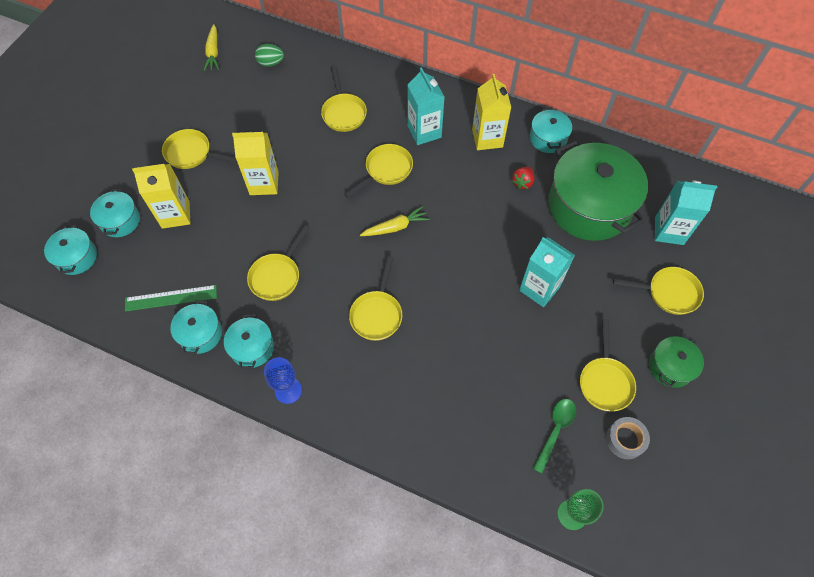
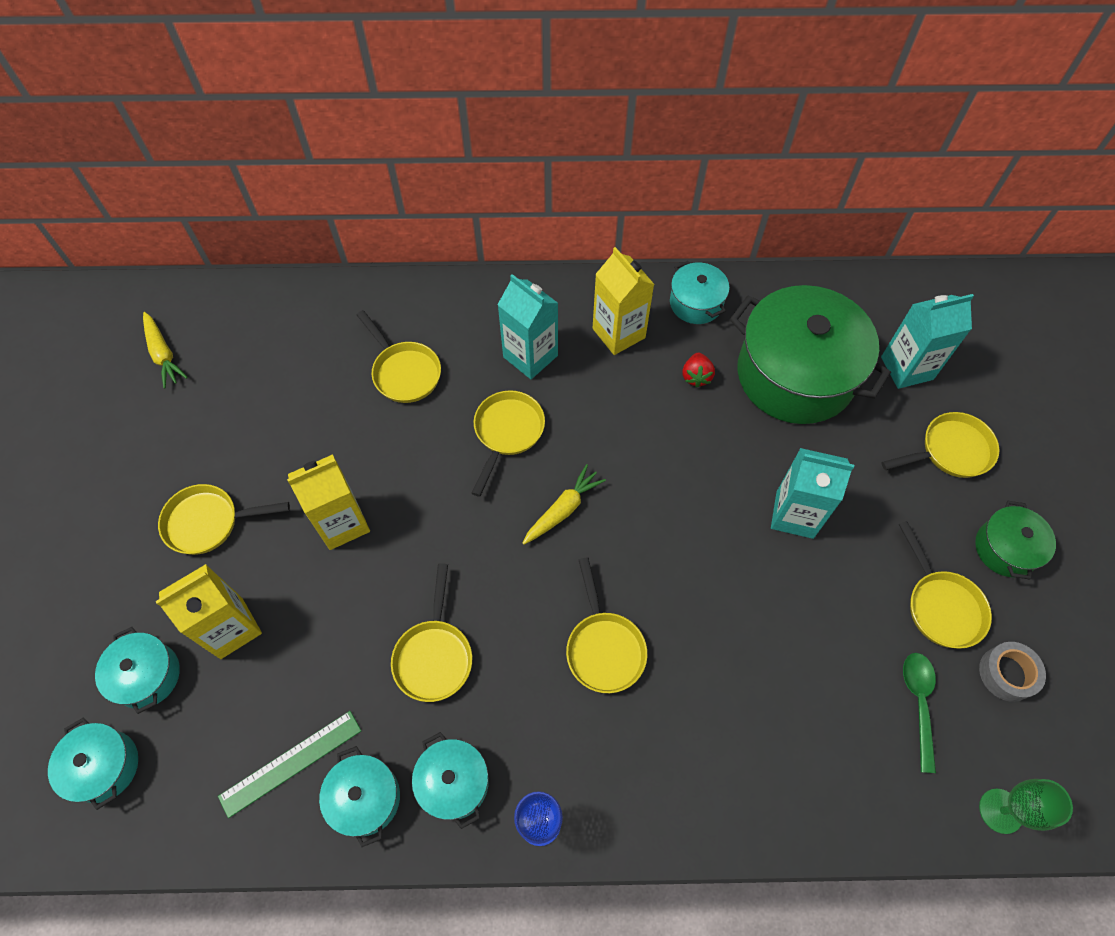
camera: 25 degrees left, 0 degrees up
green egg [255,44,284,67] -> none

